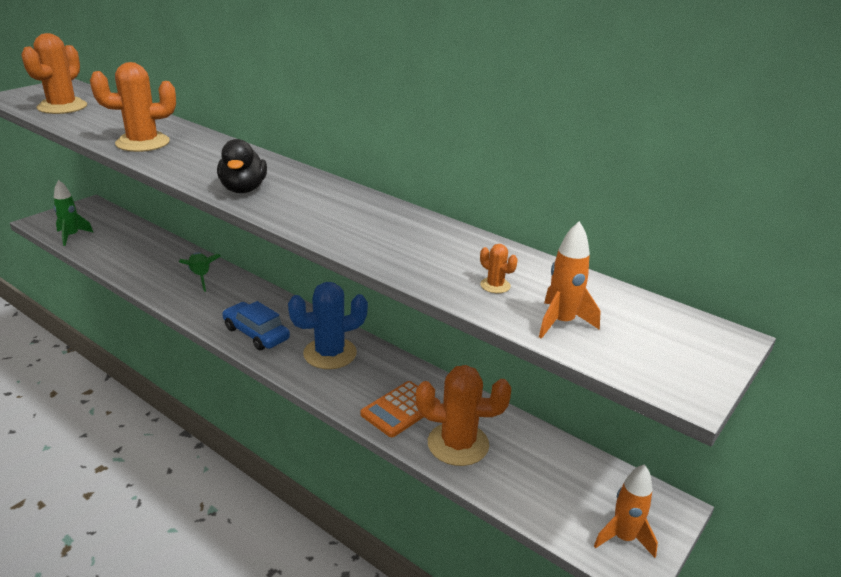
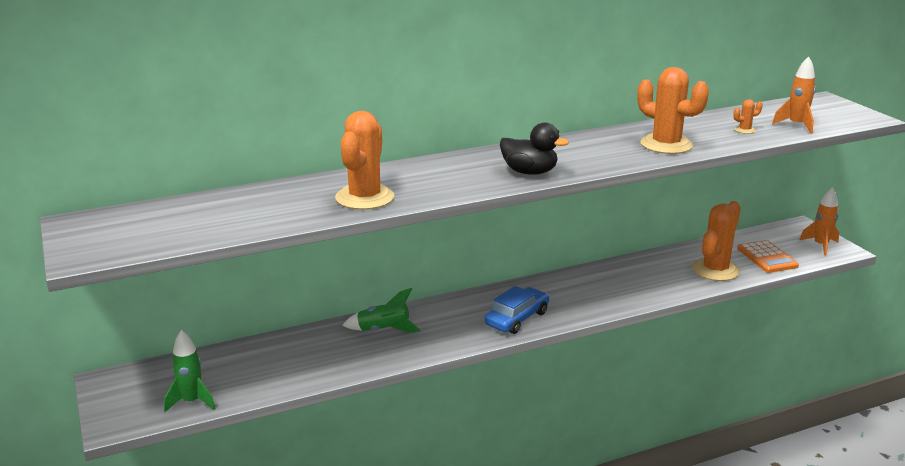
camera: 60 degrees left, 5 degrees down
orange cactus [21,33,87,114] -> orange cactus moved to [637,67,709,154]
blue car [222,301,290,350] -> blue car turned 150 degrees clockwise [485,286,549,334]
blue cactus [288,282,368,369] -> none
orange calculator [360,381,440,437] -> orange calculator moved to [737,240,799,273]

